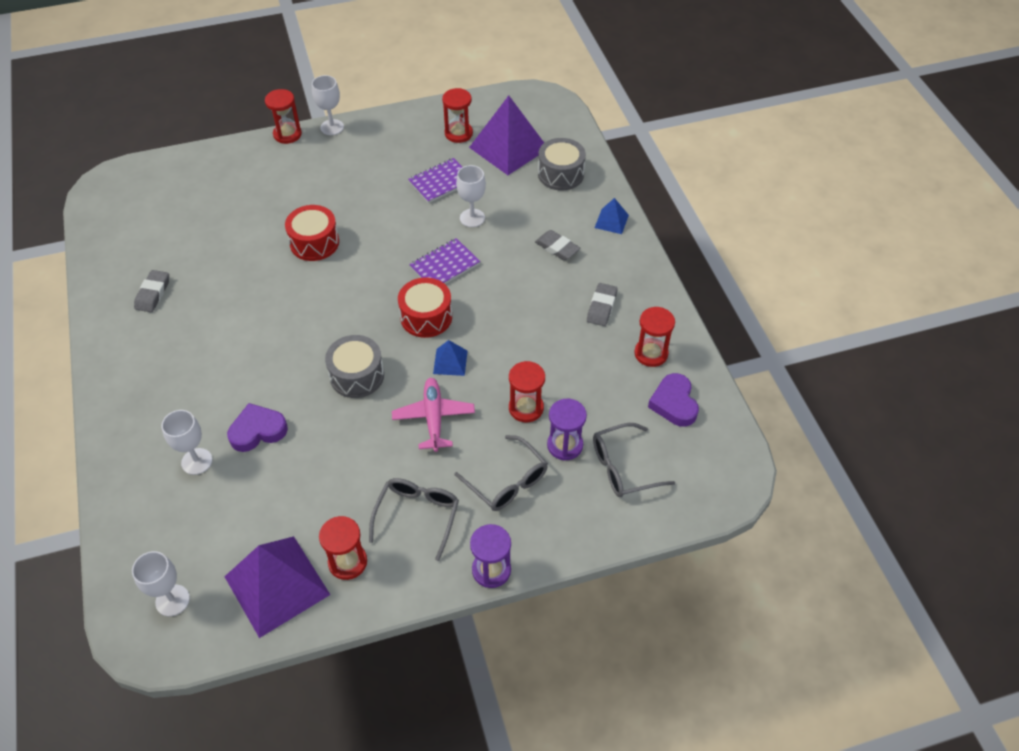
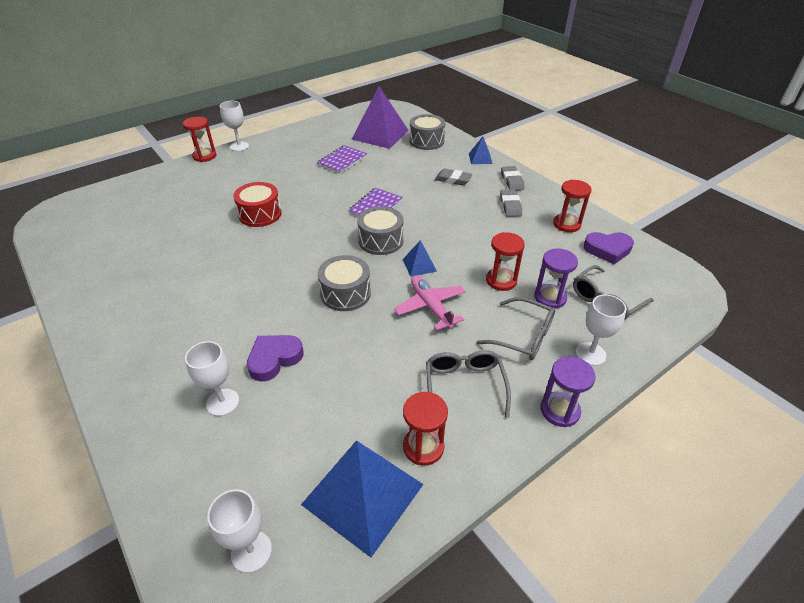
camera: 20 degrees left, 10 degrees down
grey eraser [134,270,169,312] -> grey eraser moved to [501,166,525,191]
purple pyramid [224,536,330,638] -> blue pyramid [301,441,424,558]
red drum [398,277,452,338] -> grey drum [357,206,403,255]
red hourglass [442,88,473,143] -> none
white goblet [456,165,486,227] -> white goblet moved to [576,295,626,366]
purple heart [648,373,699,427] -> purple heart turned 60 degrees counterclockwise [584,232,634,264]

